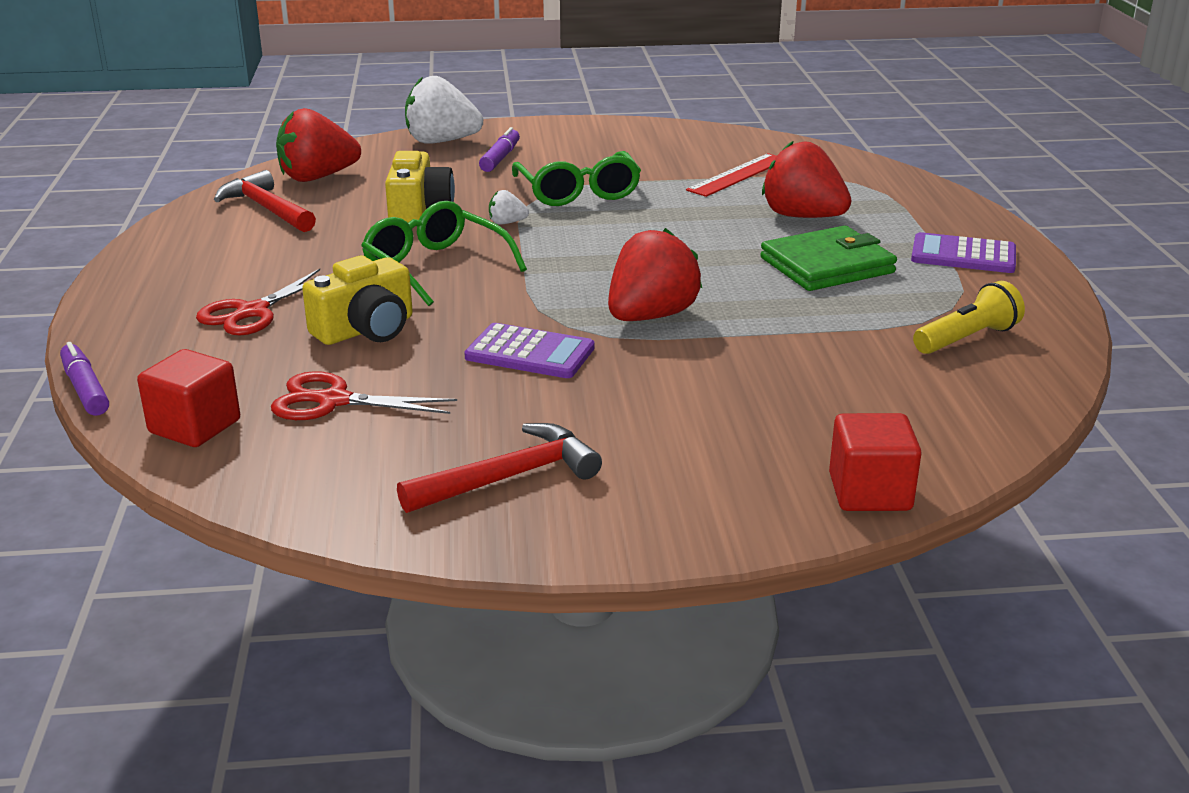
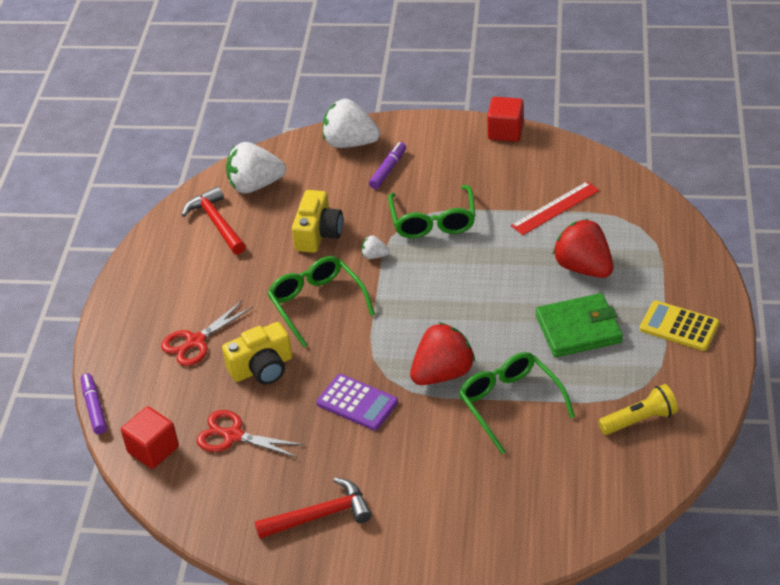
camera: 15 degrees right, 15 degrees up
red strawberry [276,108,361,182] -> white strawberry [226,142,286,193]
red cube [829,413,922,511] -> red cube moved to [487,97,524,142]
purple calculator [911,232,1016,273] -> yellow calculator [640,301,719,351]
none -> green glasses [459,352,575,454]

